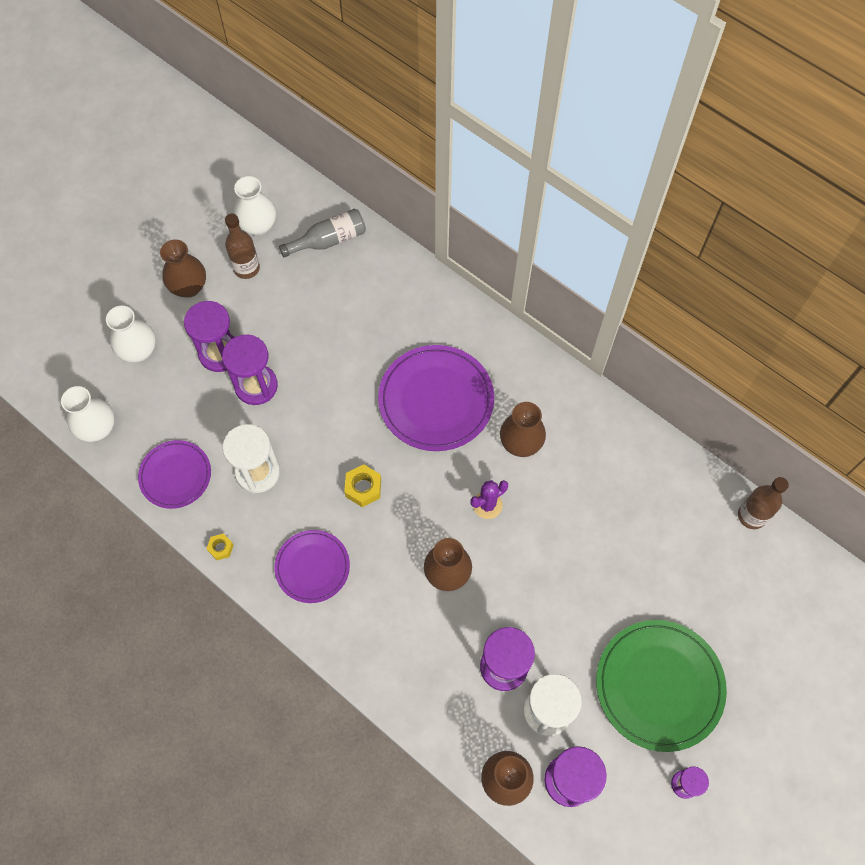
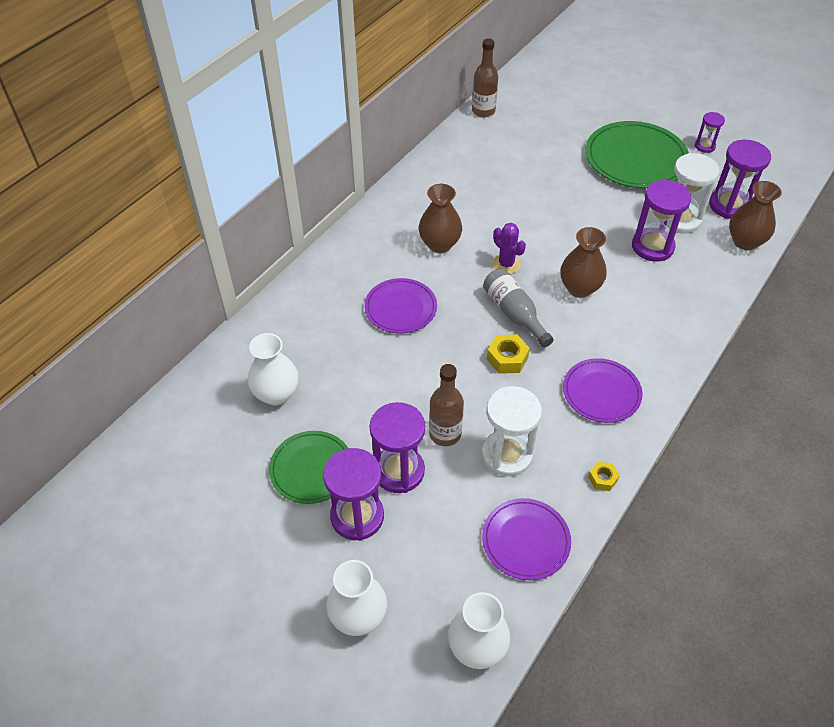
camera: 95 degrees left, 15 degrees down
brown vase [160,239,206,298] -> none
brown bottle [225,214,260,279] -> brown bottle moved to [429,364,464,446]
white vase [234,176,276,236] -> white vase moved to [248,333,299,406]
grey bottle [279,208,366,257] -> grey bottle moved to [483,269,554,348]
purple plate [378,345,494,451] -> purple plate [364,278,437,333], size x0.61
none -> green plate [269,431,348,504]

